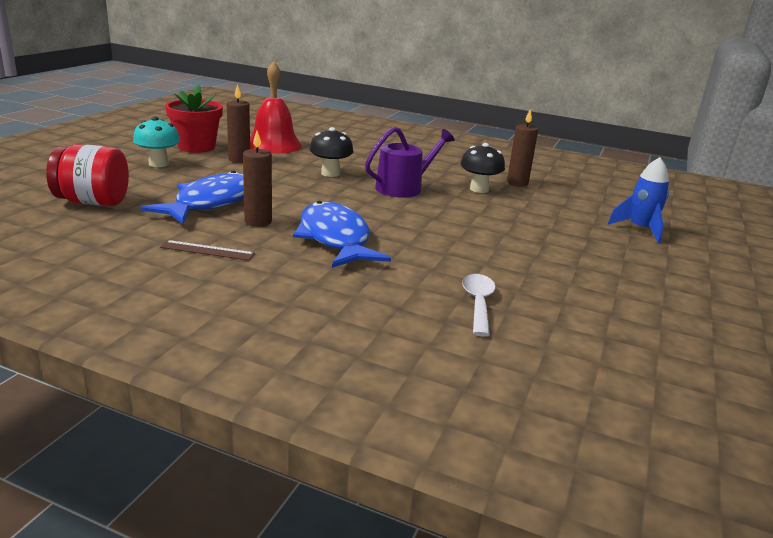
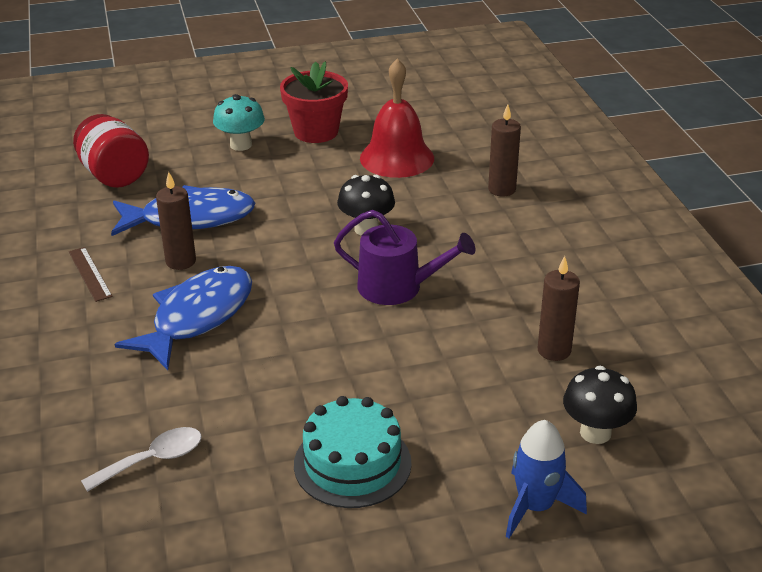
camera: 55 degrees right, 10 degrees up
brown candle [227,84,250,163] -> brown candle moved to [488,104,521,196]
black mushroom [461,143,505,193] -> black mushroom moved to [563,366,637,444]
none -> turquoise cake [294,396,412,508]

